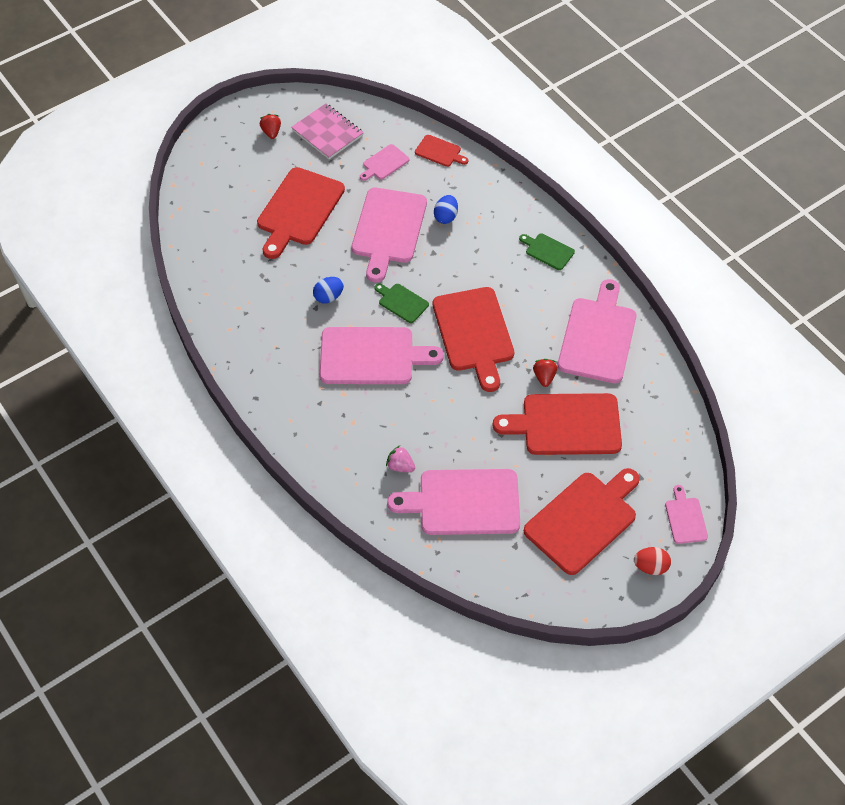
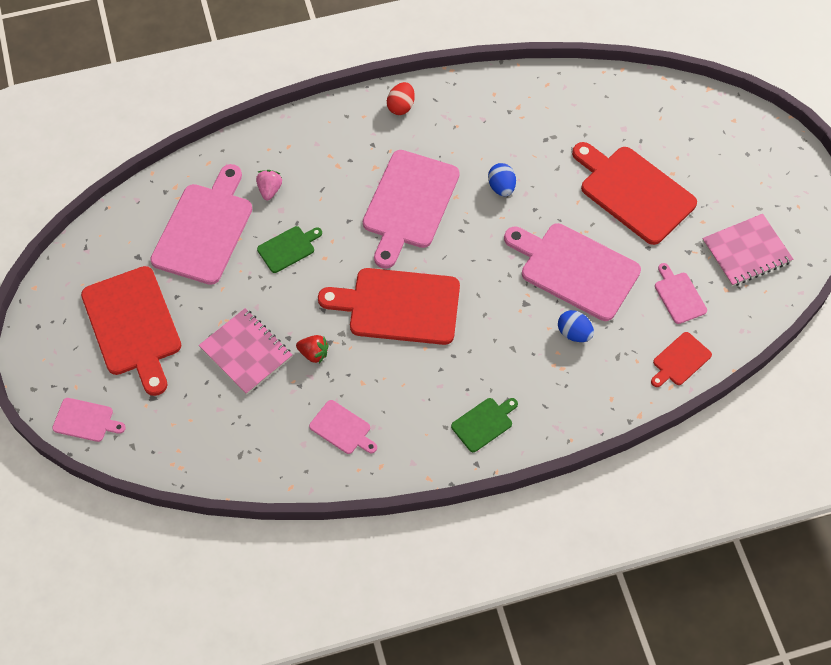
camera: 110 degrees right, 5 degrees up
red strawberry [260,114,281,139] -> none
green cutting board [375,283,429,323] -> green cutting board moved to [257,226,322,273]
pink strawberry [386,446,415,472] -> pink strawberry turned 45 degrees counterclockwise [256,170,282,200]
red cutting board [492,393,622,455] -> pink notebook [199,308,293,395]
pink cutting board [558,279,637,383] -> pink cutting board [309,400,377,454], size x0.48
red egg [634,547,671,575] -> red egg moved to [387,82,415,115]

